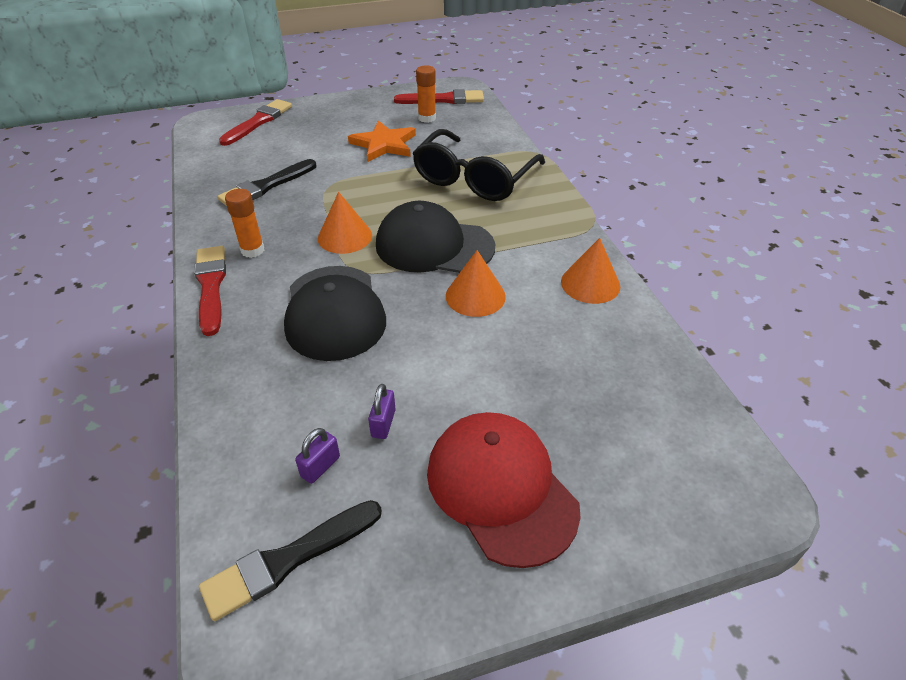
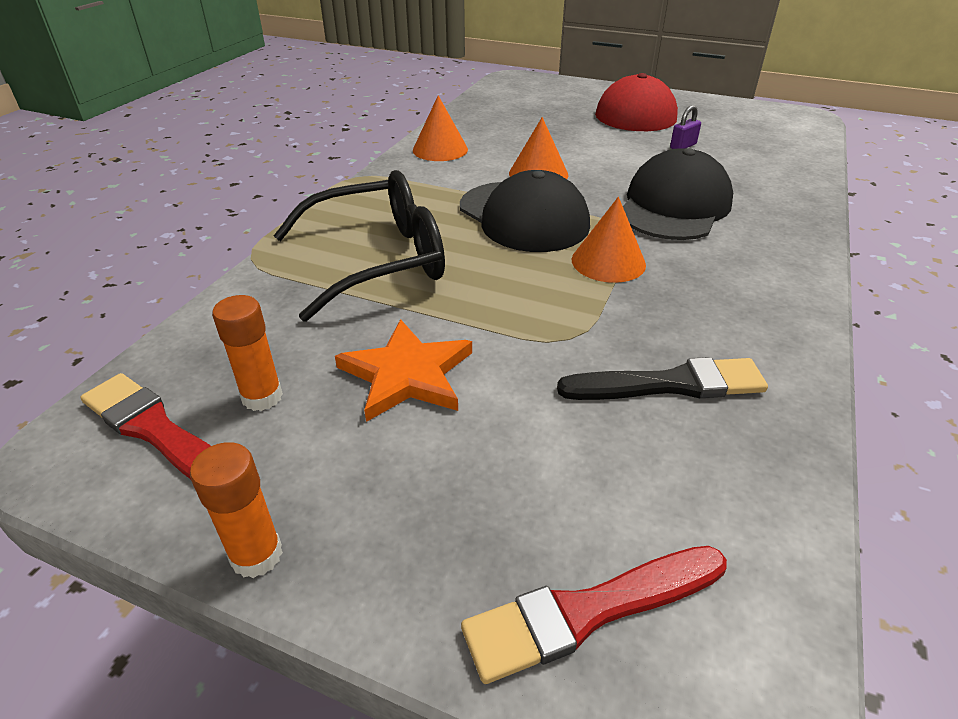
camera: 140 degrees left, 5 degrees down
red brush [194,246,226,336] -> none
black brush [199,500,382,621] -> none
orange glue stick [225,189,264,258] -> orange glue stick moved to [190,442,283,578]
purple padlock [295,428,340,484] -> none

